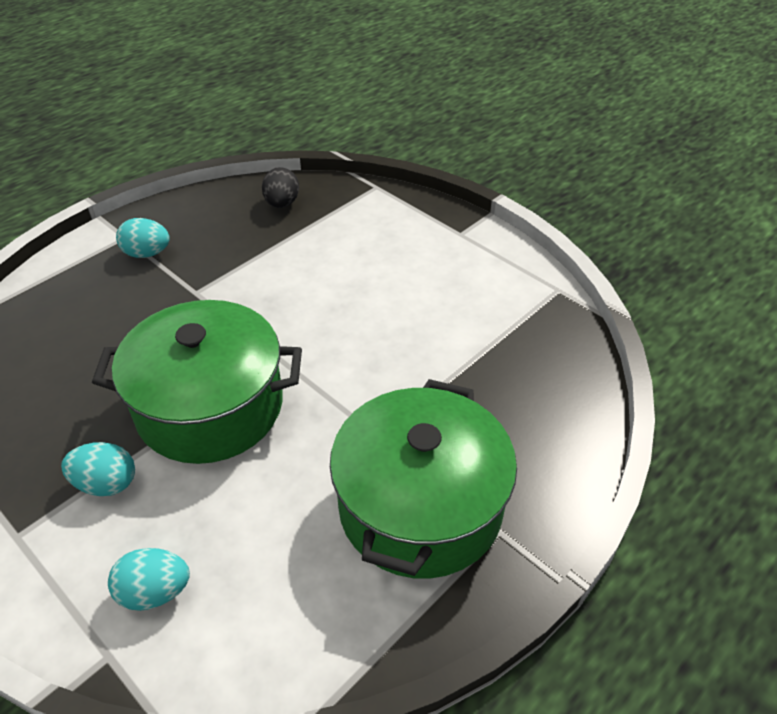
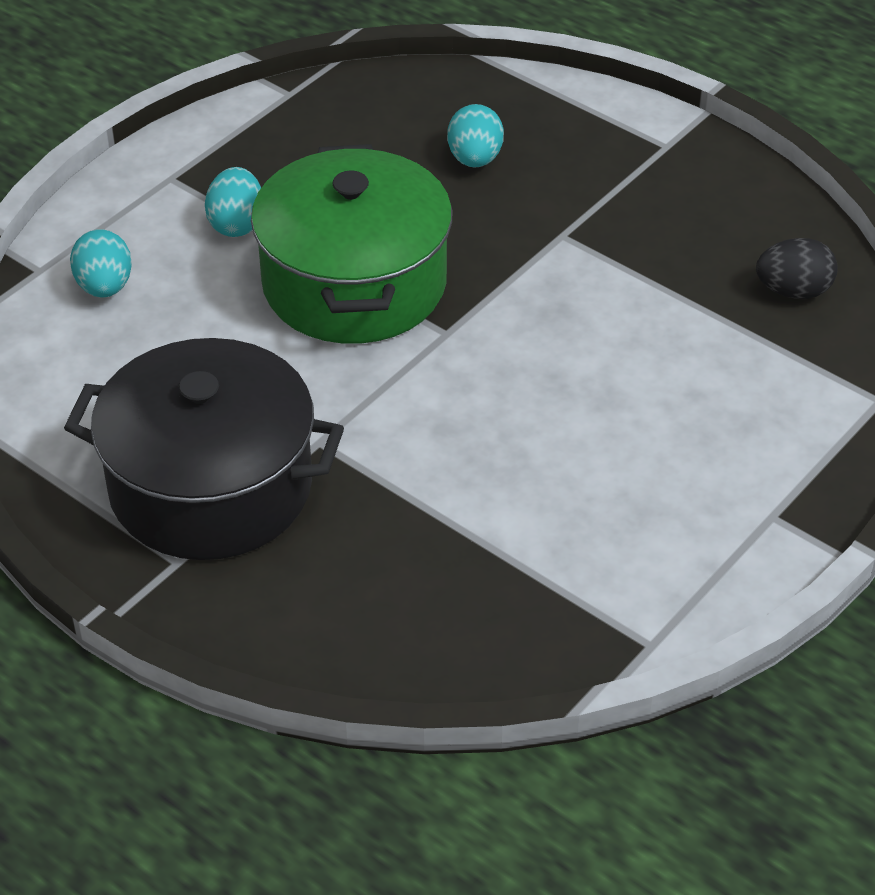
camera: 85 degrees right, 0 degrees up
turquoise egg [116,218,170,258] -> turquoise egg moved to [447,104,504,168]
green pot [330,379,517,579] -> black pot [64,338,344,560]

